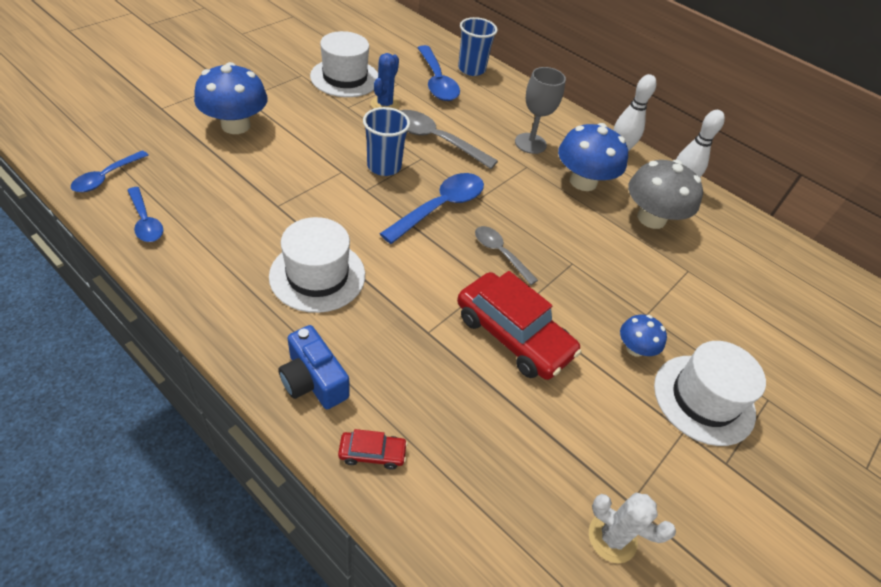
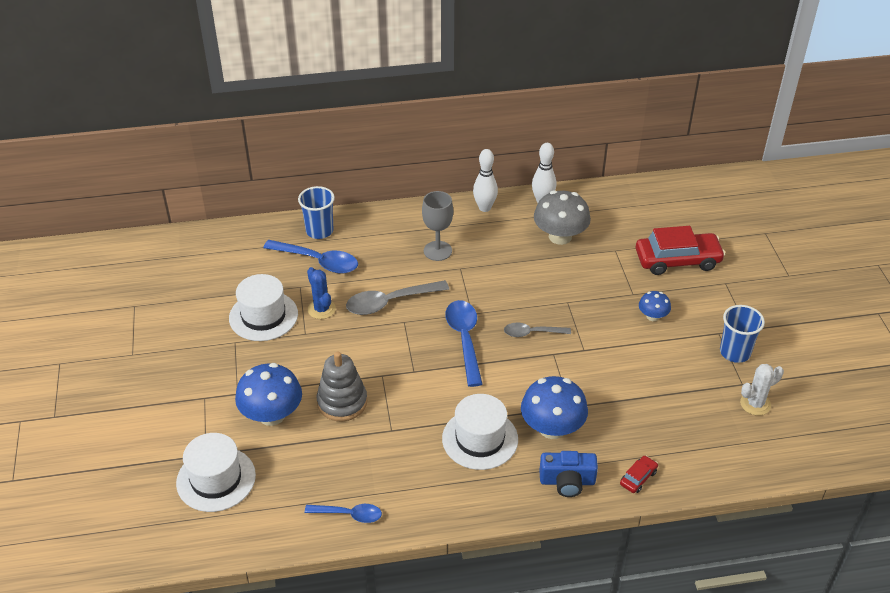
camera: 45 degrees left, 5 degrees down
blue spoon [71,150,149,192] -> none
blue cup [363,107,410,176] -> blue cup moved to [720,305,765,363]
red car [457,271,581,380] -> red car moved to [636,226,725,275]
blue mushroom [558,123,628,191] -> blue mushroom moved to [521,376,588,439]
white hat [654,341,766,446] -> white hat moved to [176,433,256,512]
none -> grey stacking toy [317,351,367,422]

